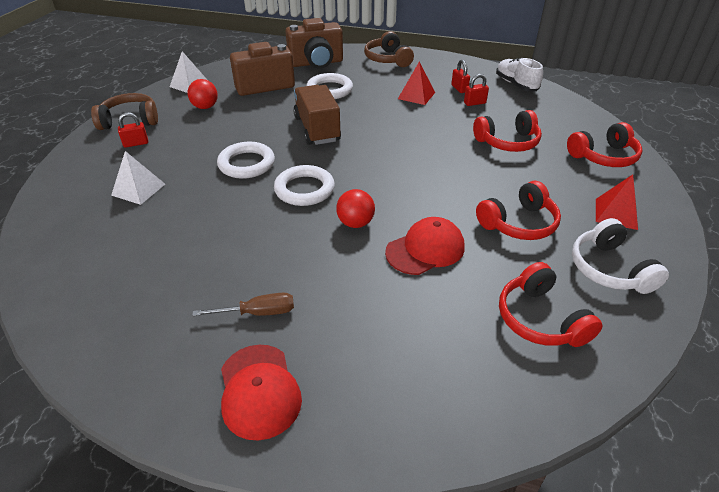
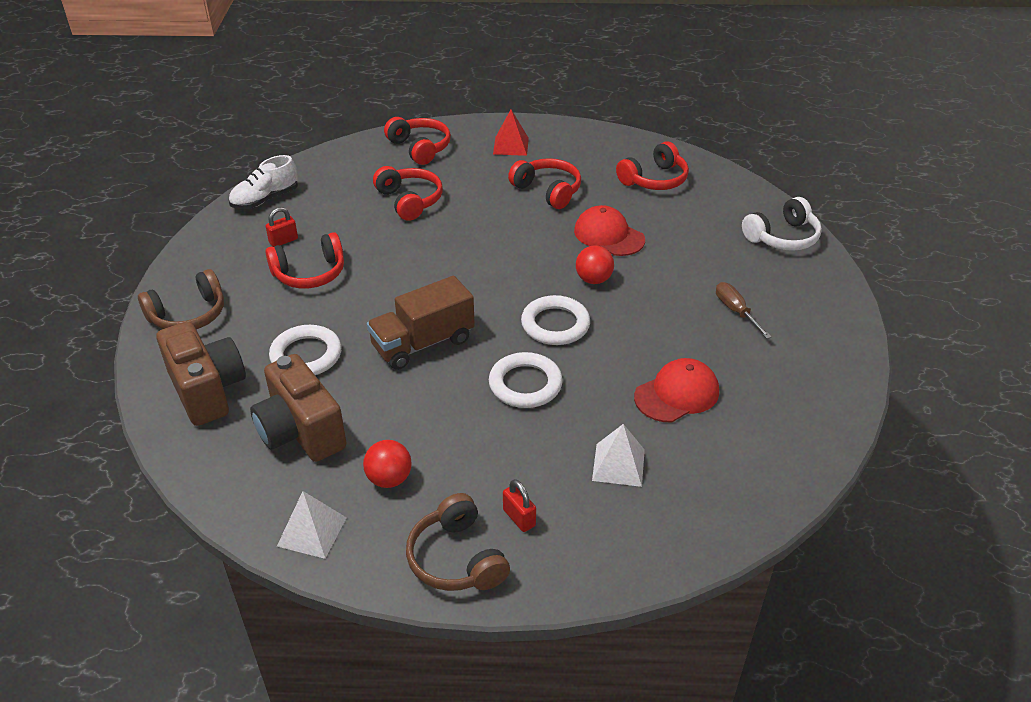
camera: 105 degrees left, 0 degrees up
red cap [221,345,302,441] -> red cap moved to [634,358,719,422]
red pyramid [398,62,435,105] -> red headphones [265,232,344,288]
red padlock [464,74,489,106] -> none
white headphones [572,218,669,294] -> white headphones moved to [742,197,822,251]

